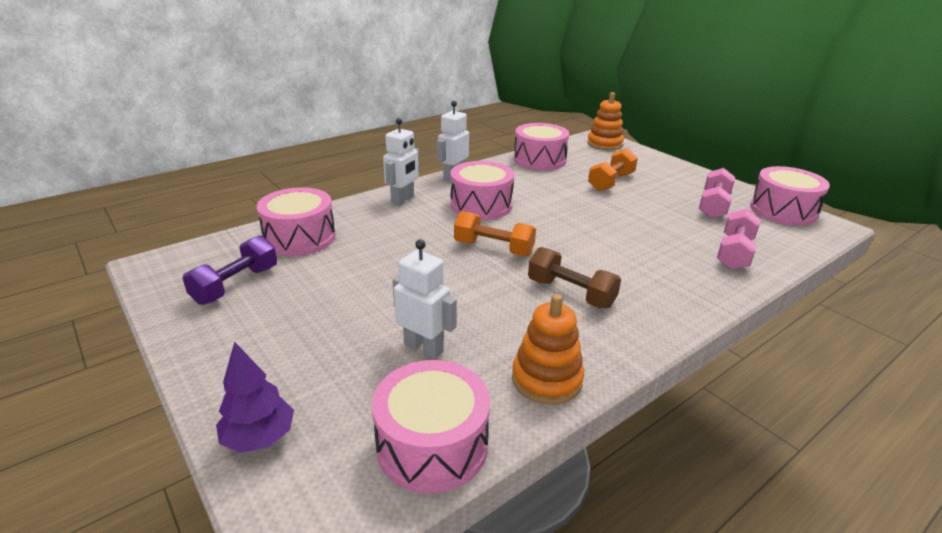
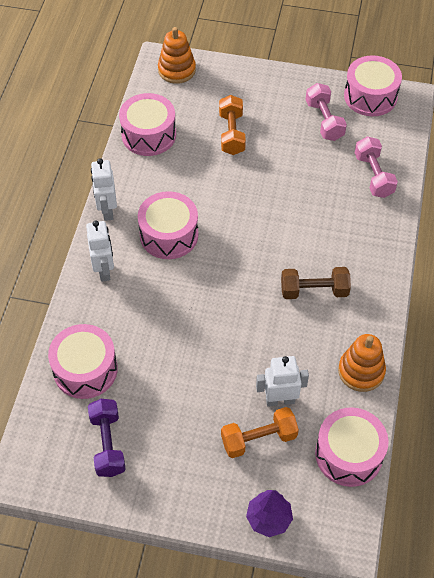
camera: 40 degrees left, 25 degrees up
orange dumbbell [454,211,536,256] -> orange dumbbell moved to [221,407,299,458]

